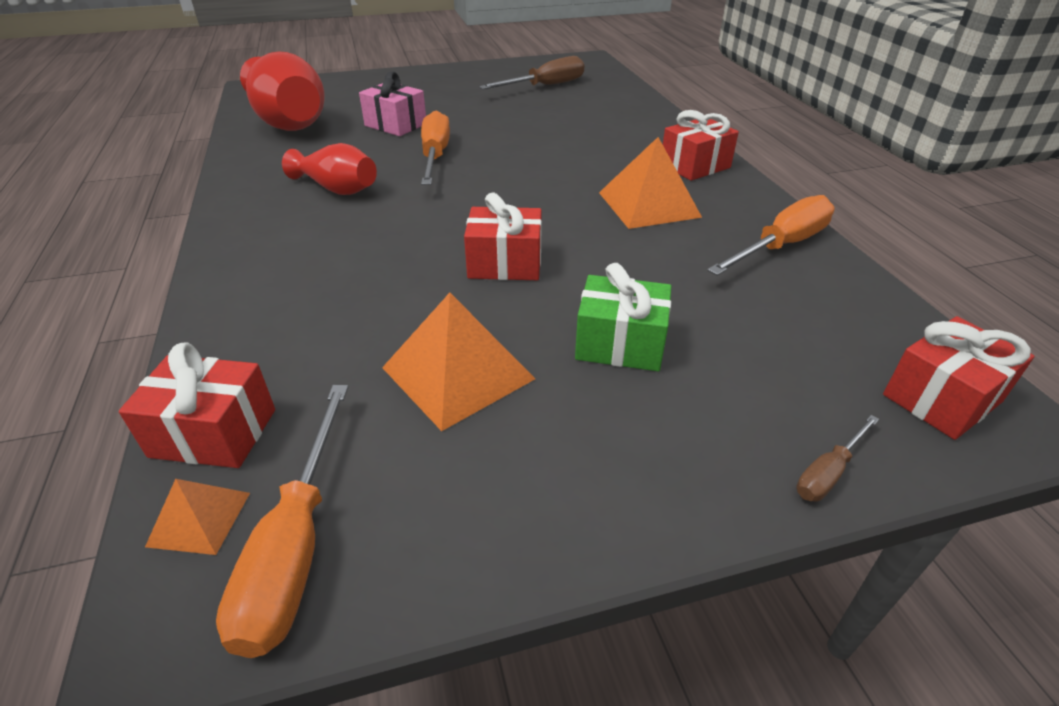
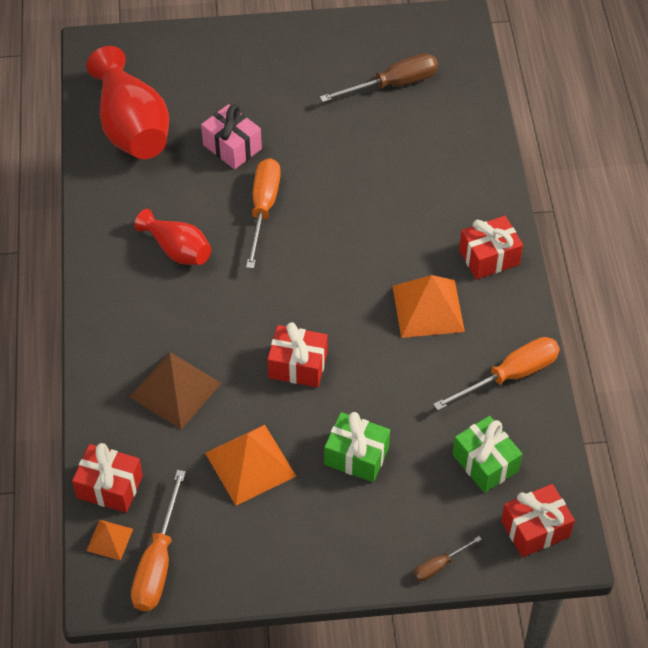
camera: 10 degrees right, 15 degrees up
none -> brown pyramid [129,352,221,429]
none -> green gift [452,416,522,493]

